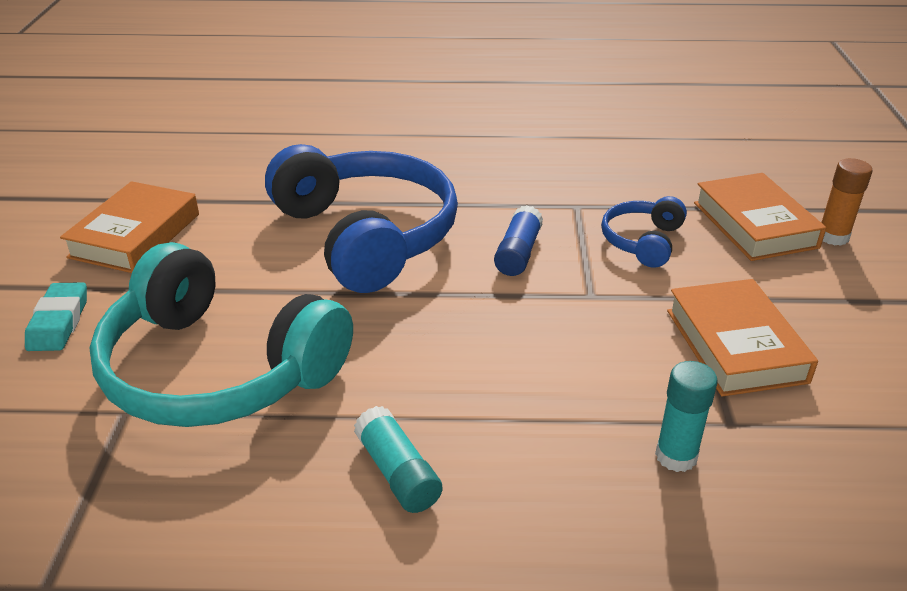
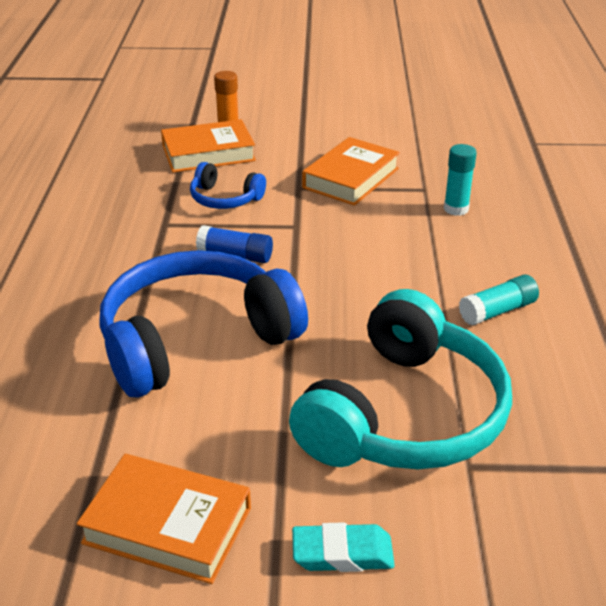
camera: 90 degrees left, 0 degrees up
orange book [667,279,818,397] -> orange book turned 45 degrees counterclockwise [302,137,400,206]

